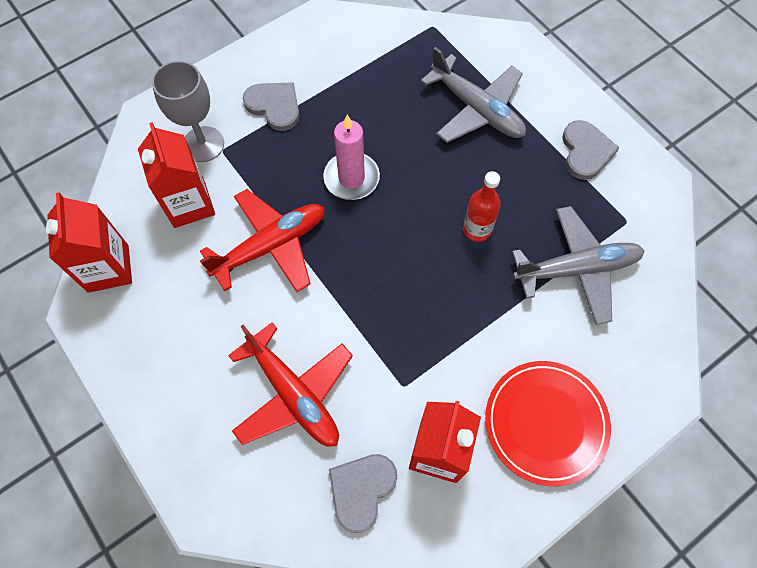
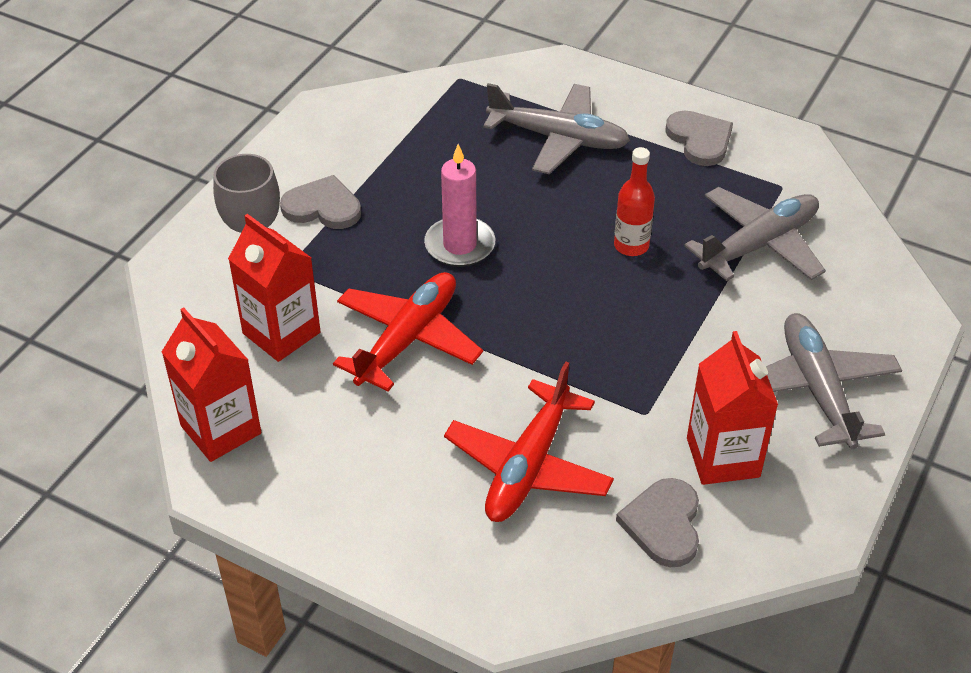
camera: 25 degrees left, 20 degrees down
red plane [228,322,353,447] -> red plane turned 90 degrees clockwise [444,361,614,522]
red plate [485,361,611,486] -> grey plane [766,313,902,450]

